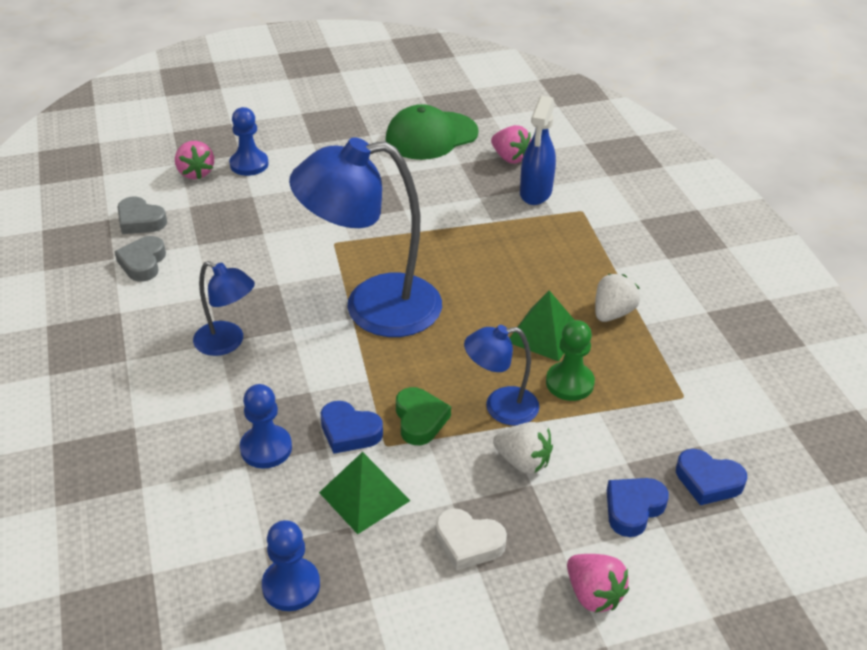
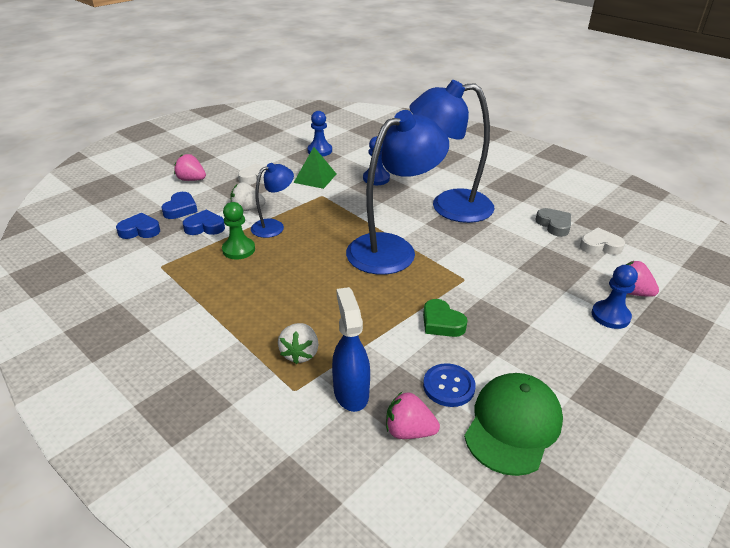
camera: 150 degrees right, 5 degrees down
grey heart [118,197,167,234] -> white heart [580,228,625,255]
blue lamp [193,261,255,356] -> blue lamp [409,80,494,223], size x1.97
blue heart [320,401,383,454] -> blue heart moved to [183,209,225,235]
green heart [396,387,451,445] -> green heart moved to [423,299,468,337]
green pyramid [510,291,574,362] -> none
white strawberry [595,274,640,322] -> white strawberry moved to [278,323,319,364]
none -> blue button [423,363,476,407]

